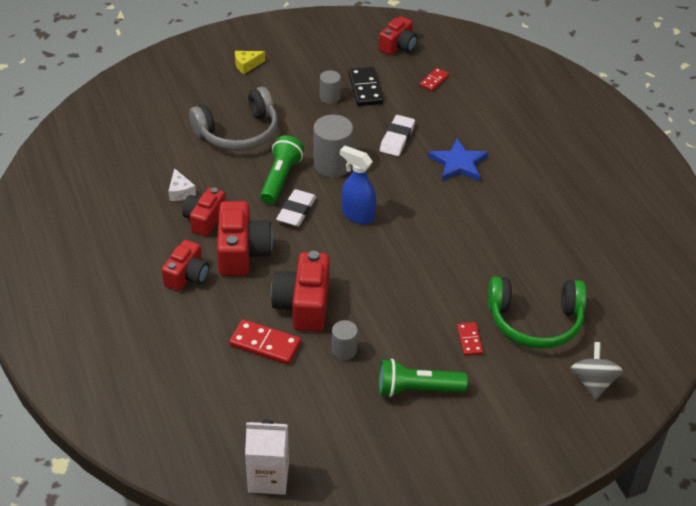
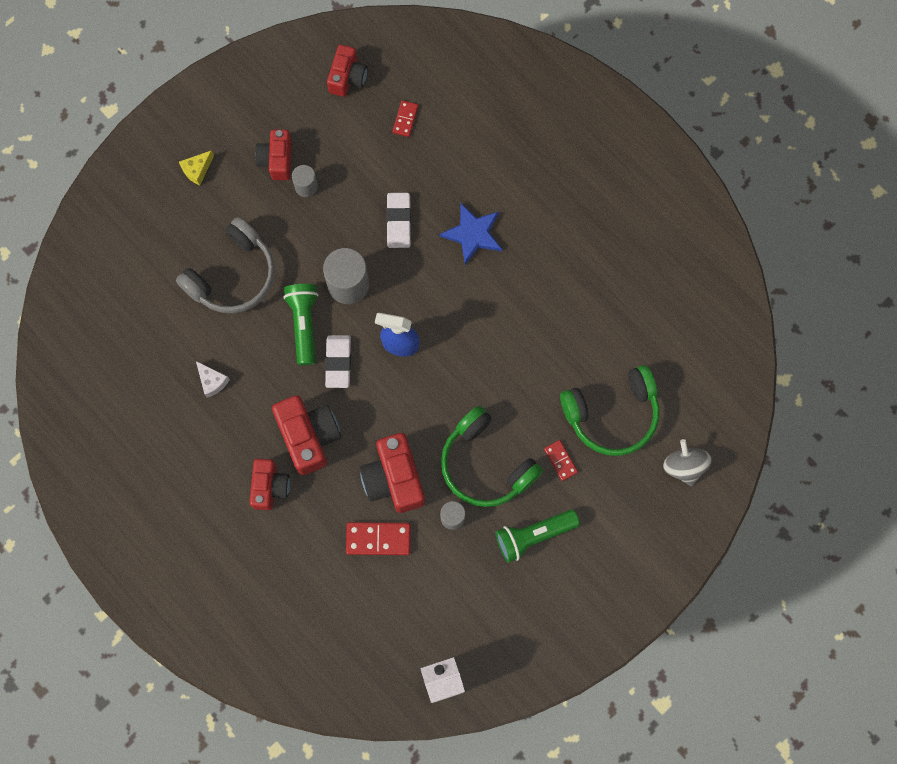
camera: 20 degrees left, 30 degrees up
red camera [182,187,226,237] -> red camera moved to [255,130,292,180]
black domino [349,67,384,106] -> none
none -> green headphones [441,406,543,507]

